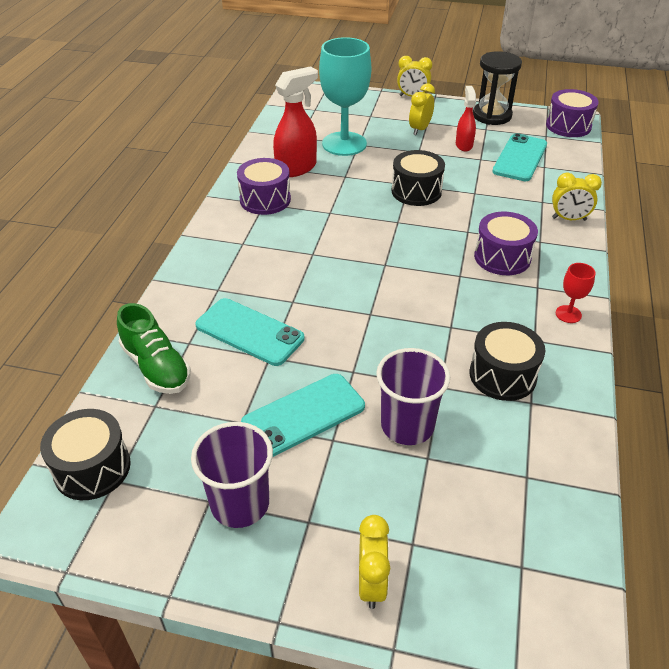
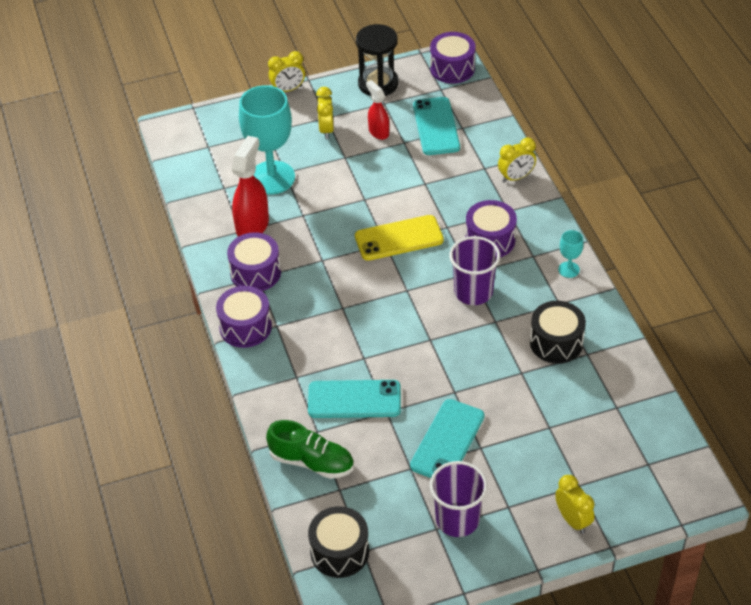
camera: 30 degrees left, 5 degrees up
purple cup [376,348,450,445] -> purple cup moved to [449,236,500,305]
black drum [392,150,445,206] -> none
red goblet [556,263,595,323] -> turquoise goblet [558,230,583,278]
none -> purple drum [216,286,272,348]
none -> yellow phone [355,215,444,261]

